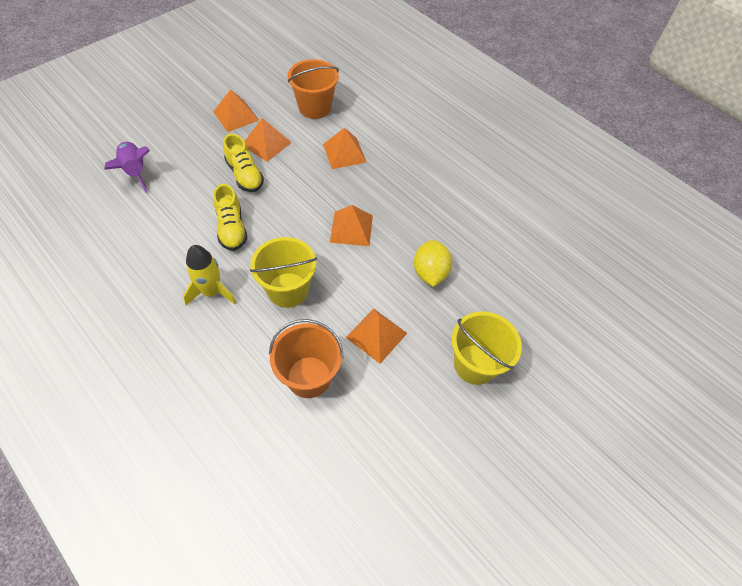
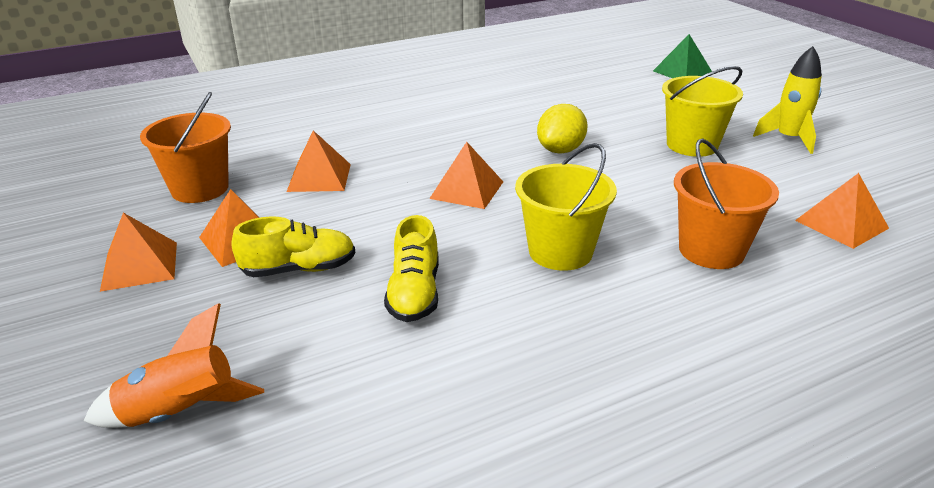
camera: 70 degrees left, 25 degrees down
purple rocket [105,141,150,193] -> orange rocket [84,303,264,428]
yellow rocket [183,245,237,306] -> yellow rocket moved to [753,46,822,154]
yellow shoe [213,184,247,251] -> yellow shoe turned 90 degrees clockwise [384,215,439,322]
orange pyramid [346,309,407,364] -> orange pyramid moved to [795,173,889,249]
yellow lemon [414,240,452,287] -> yellow lemon turned 75 degrees counterclockwise [537,104,588,154]
none -> green pyramid [653,34,712,78]

